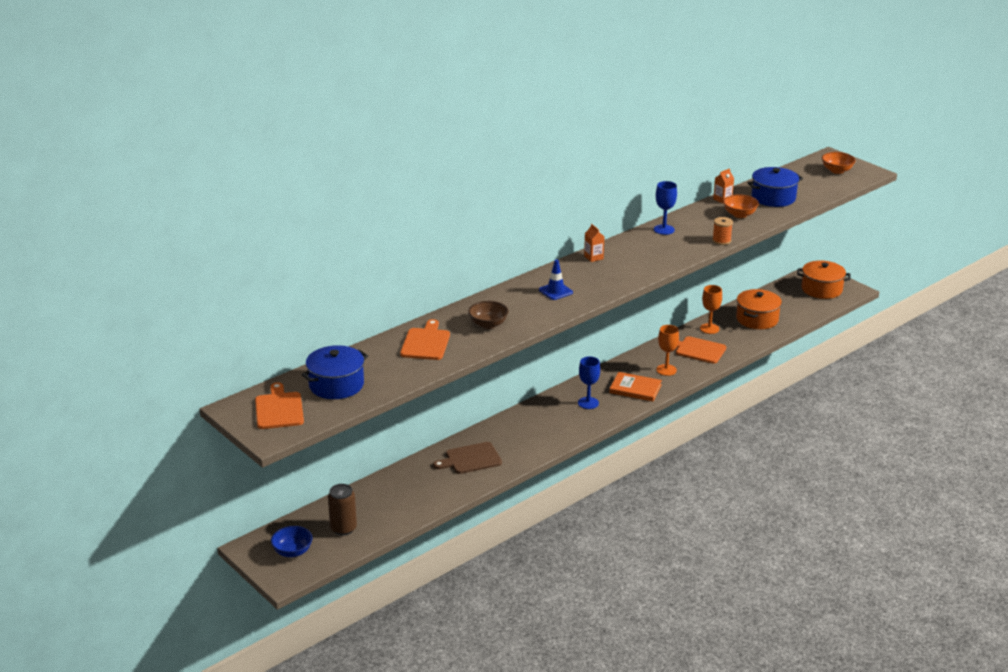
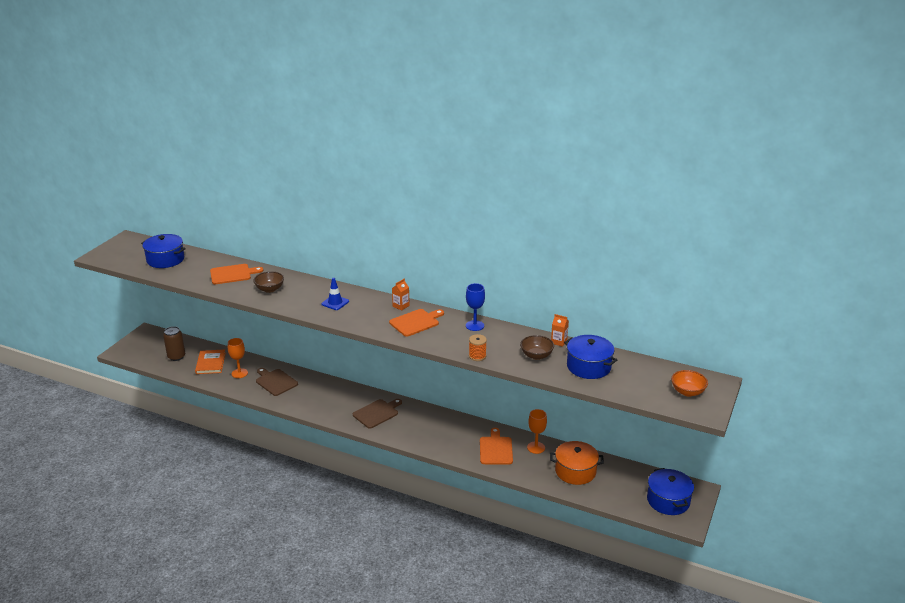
camera: 65 degrees right, 0 degrees up
orange cutting board [255,382,304,429] -> orange cutting board moved to [389,309,444,337]
blue bowl [271,526,312,557] -> none
blue goblet [578,356,600,409] -> brown cutting board [353,399,402,429]
orange book [609,372,662,401] -> orange book moved to [195,349,226,374]
orange goblet [656,325,679,376] -> orange goblet moved to [228,338,248,378]
orange bowl [723,194,759,218] -> brown bowl [520,335,554,360]
orange pot [797,260,851,299] -> blue pot [647,468,694,515]

